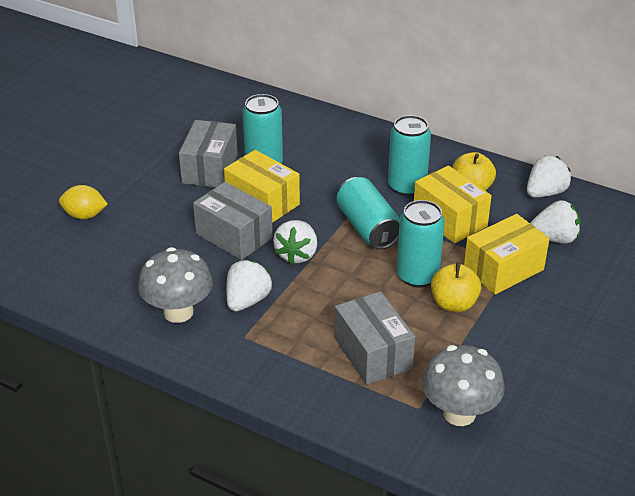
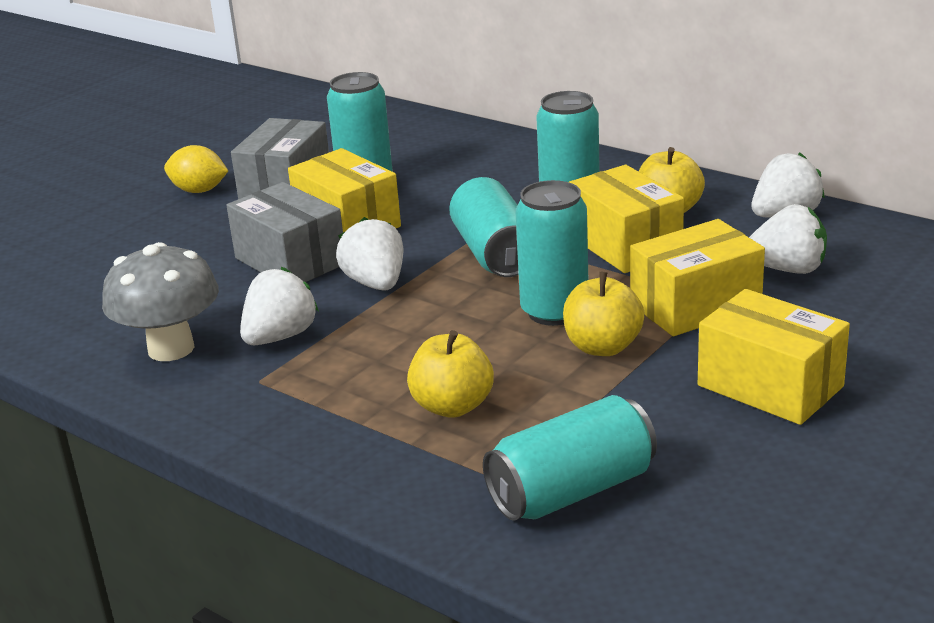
camera: 10 degrees right, 10 degrees down
yellow lemon [59,185,107,219] -> yellow lemon moved to [164,145,228,193]
white strawberry [273,220,317,265] -> white strawberry turned 135 degrees clockwise [336,217,403,291]
grey box [334,291,415,385] -> yellow apple [407,330,494,418]
grey mushroom [422,345,505,426] -> turquoise can [483,395,657,521]
none -> yellow box [698,289,850,425]

